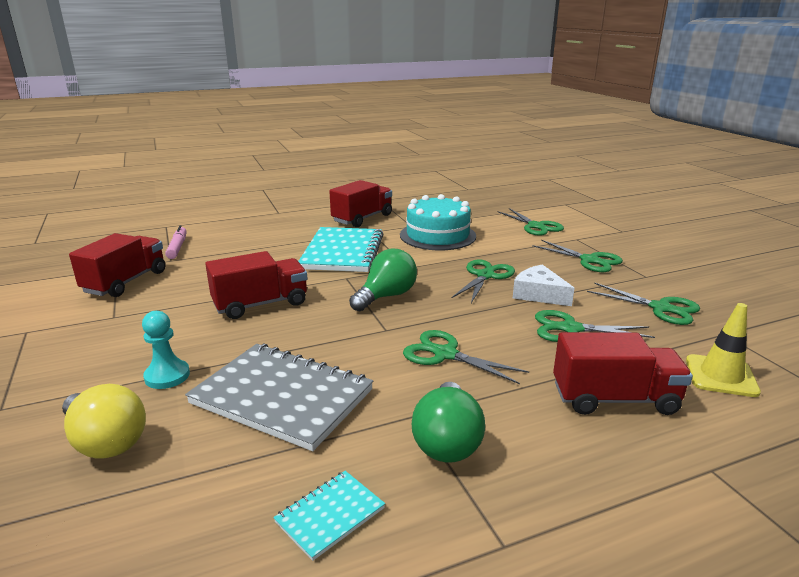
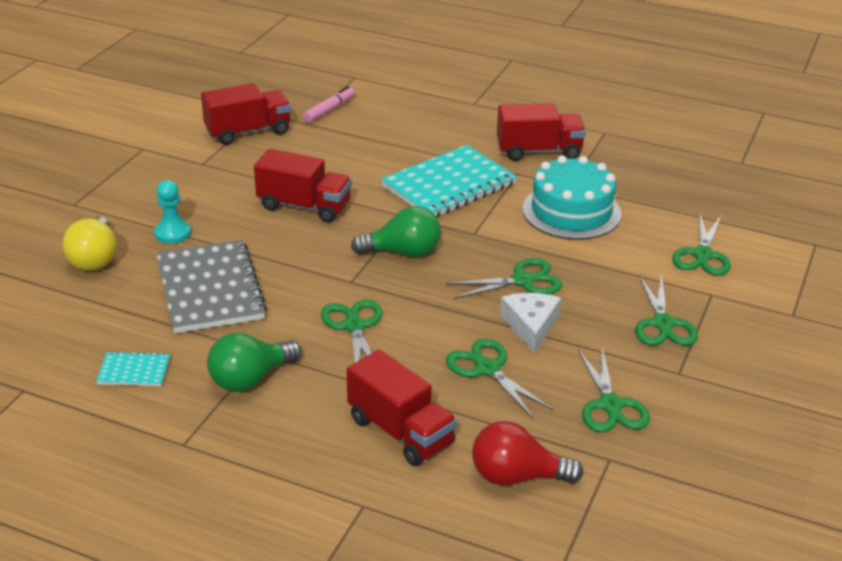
camera: 45 degrees right, 10 degrees up
yellow traffic cone [686,303,761,397] -> red light bulb [472,421,583,486]

